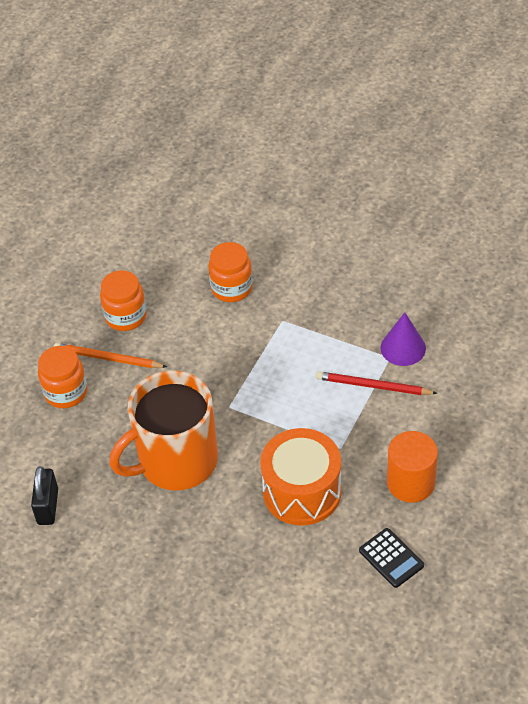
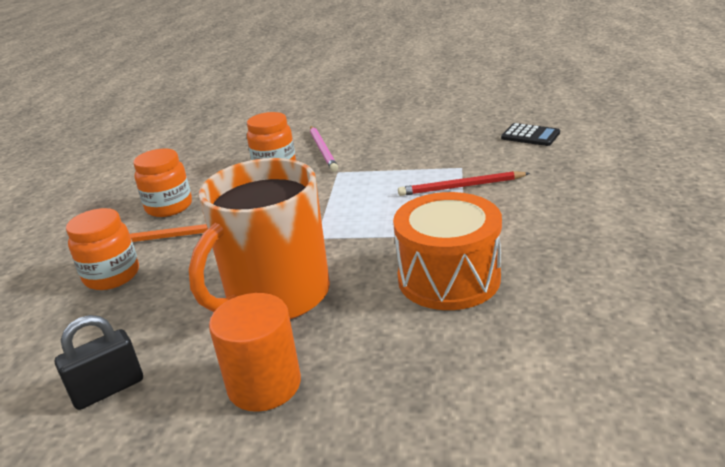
camera: 20 degrees left, 20 degrees down
black padlock [31,466,58,525] -> black padlock turned 75 degrees clockwise [55,315,143,410]
black calculator [359,528,424,588] -> black calculator moved to [501,123,560,146]
purple cone [380,312,426,366] -> none
orange cylinder [387,431,438,503] -> orange cylinder moved to [209,293,301,412]
none -> pink pencil [310,126,338,172]

